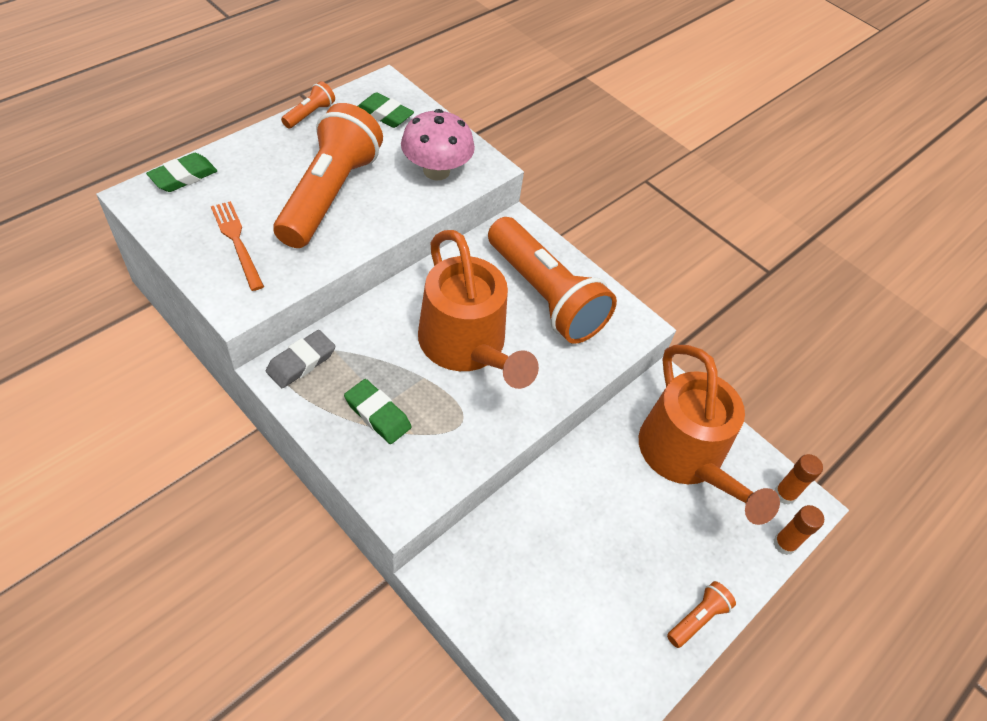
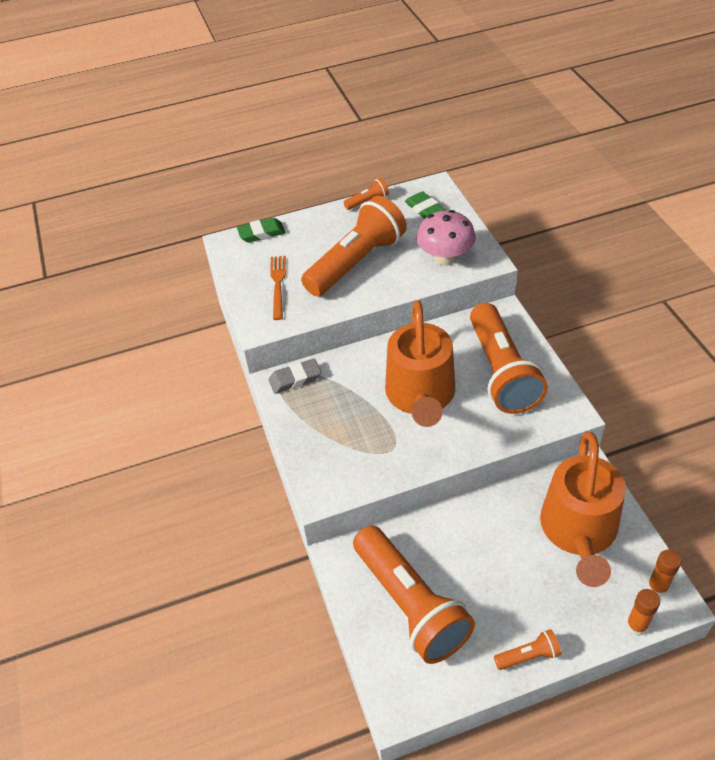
camera: 35 degrees right, 5 degrees down
green eraser [344,379,412,444] -> none
none -> orange flashlight [353,525,475,664]

